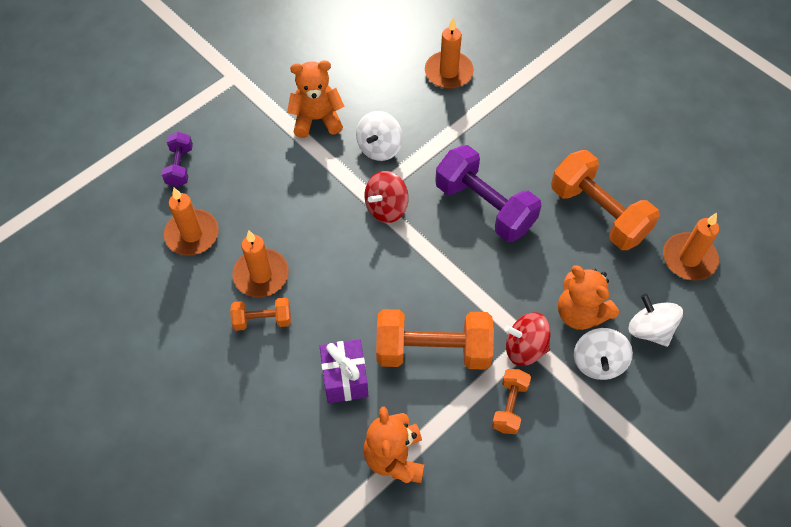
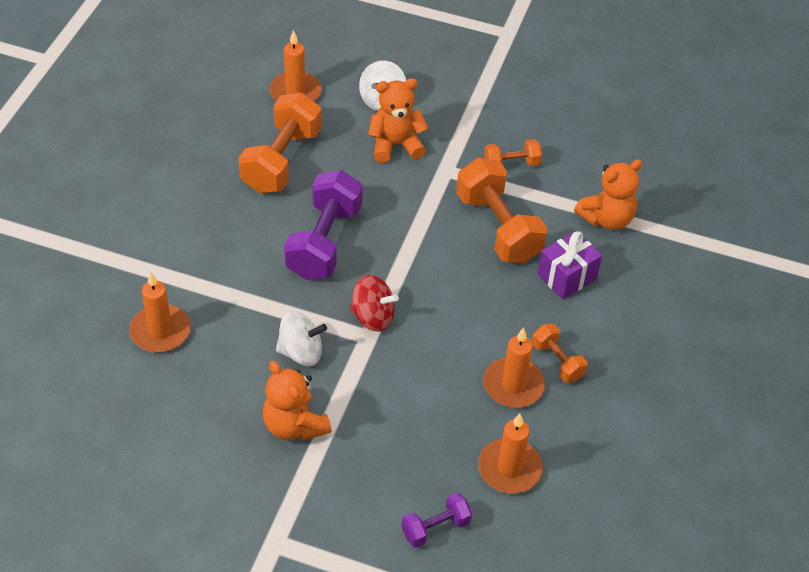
camera: 120 degrees left, 10 degrees down
red spinning top [504,312,551,366] -> none
orange teddy bear [558,265,619,330] -> orange teddy bear turned 120 degrees counterclockwise [368,78,428,163]
white spinning top [574,328,633,380] -> none

